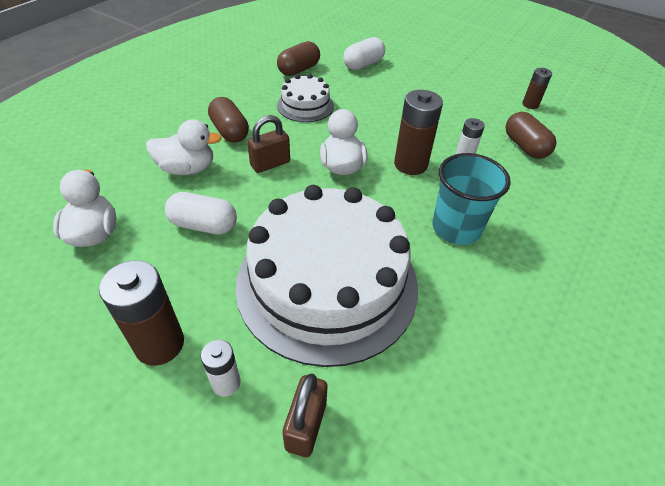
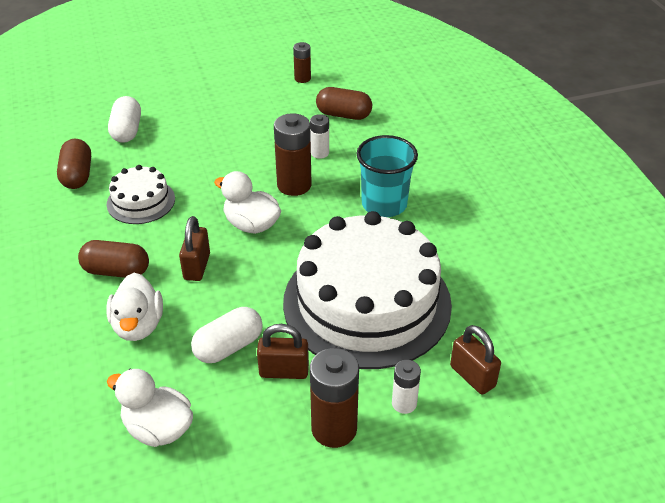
camera: 50 degrees left, 5 degrees down
white duck [146,119,222,175] -> white duck turned 135 degrees clockwise [106,273,163,341]
none -> brown padlock [257,324,309,379]

